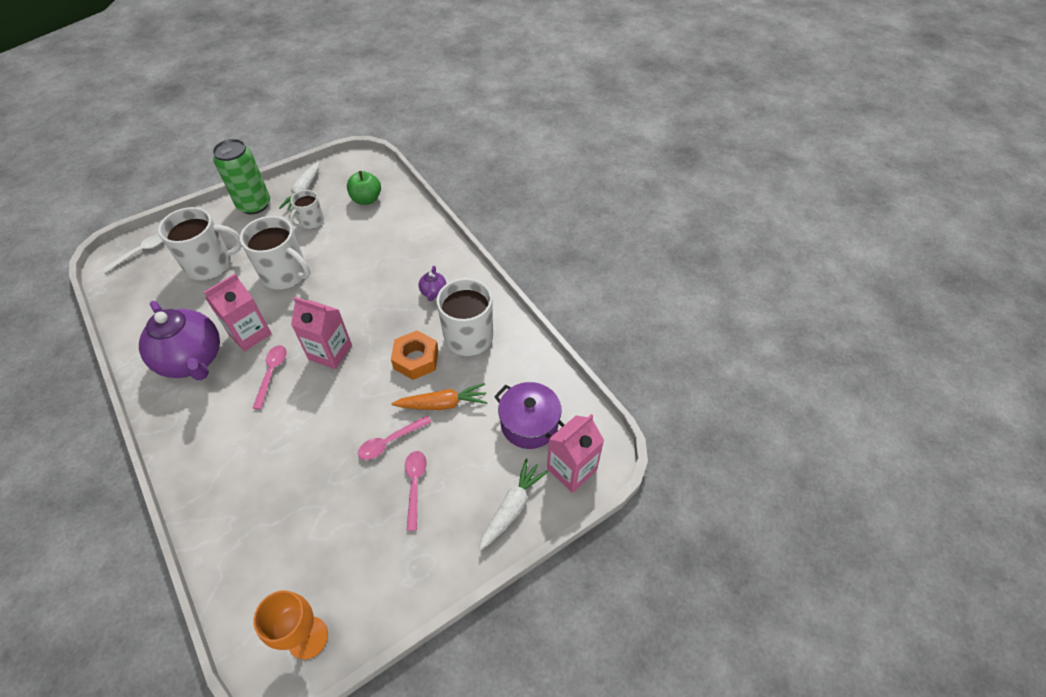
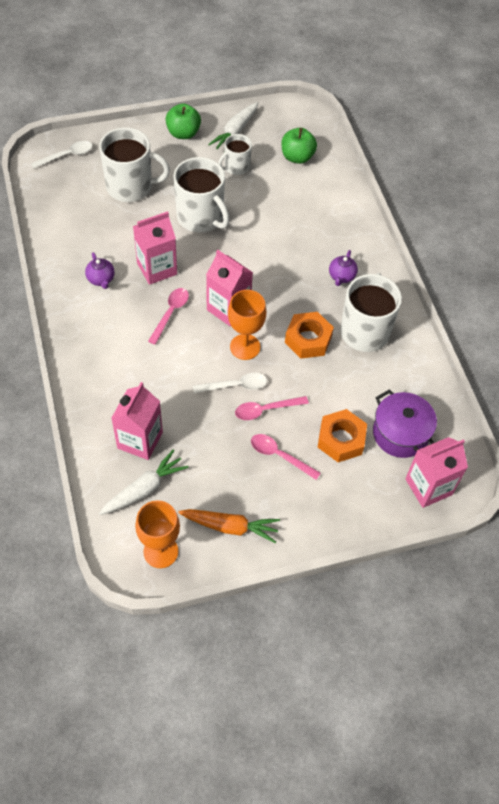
camera: 15 degrees right, 5 degrees up
purple teapot [139,301,220,380] -> purple teapot [85,252,114,289], size x0.42
green can [213,139,270,214] -> green apple [166,103,201,139]
orange carrot [391,383,488,410] -> orange carrot moved to [178,509,280,543]
pink spoon [405,451,427,531] -> pink spoon turned 75 degrees counterclockwise [251,434,321,480]
white carrot [478,459,548,551] -> white carrot moved to [99,450,188,515]
none -> pink carton [111,382,163,460]
none -> white spoon [193,373,267,393]
none -> orange goblet [228,290,267,360]
none -> orange nut [318,409,367,462]

